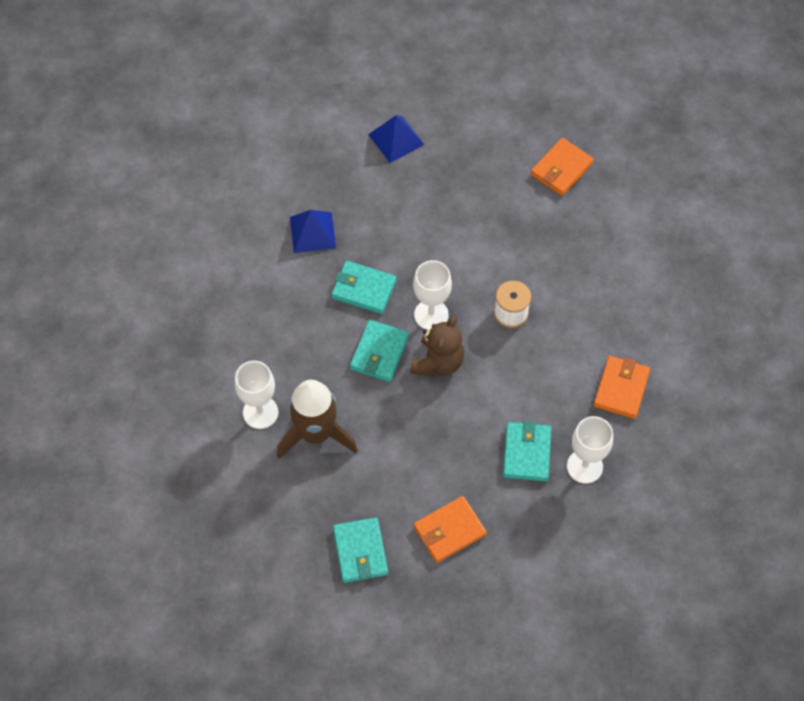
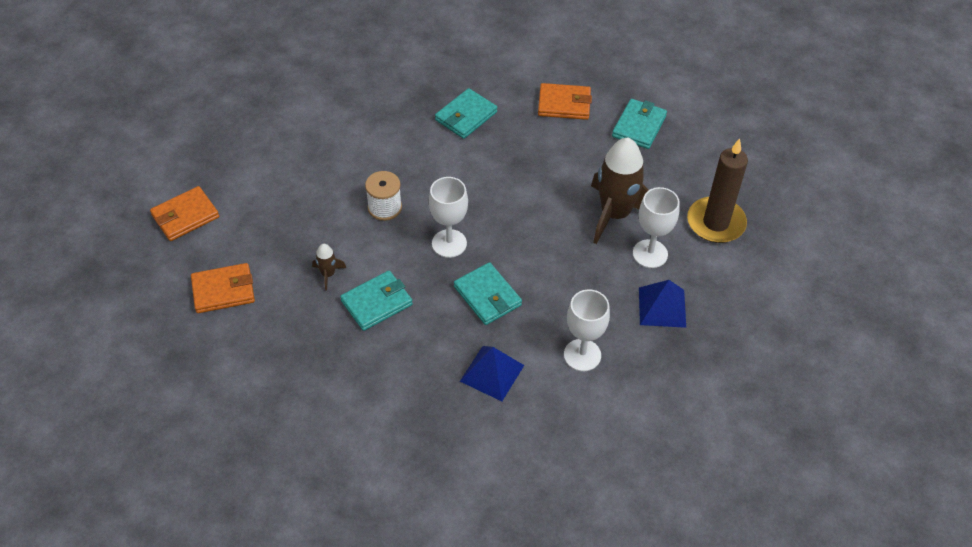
camera: 145 degrees left, 10 degrees down
turquoise wallet [350,320,409,382] -> turquoise wallet moved to [340,271,413,331]
blue pyramid [368,115,424,163] -> blue pyramid moved to [639,280,686,328]
brown teddy bear [410,315,464,377] -> none
white goblet [567,416,613,484] -> white goblet moved to [564,289,610,371]
orange wallet [593,356,650,419] -> orange wallet moved to [150,186,219,241]
none -> brown rocket [312,244,346,290]
none -> brown candle [687,138,748,243]

